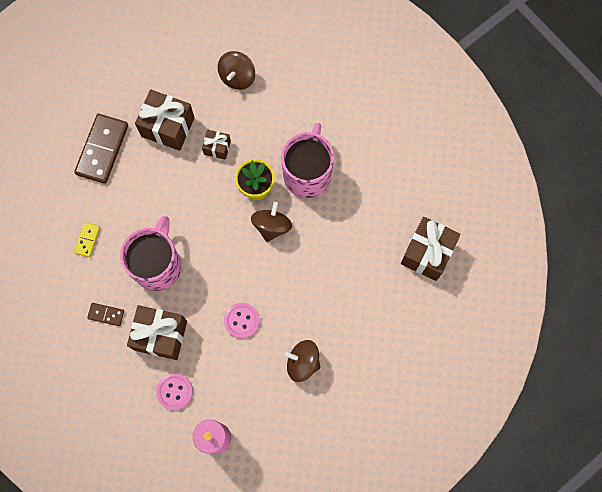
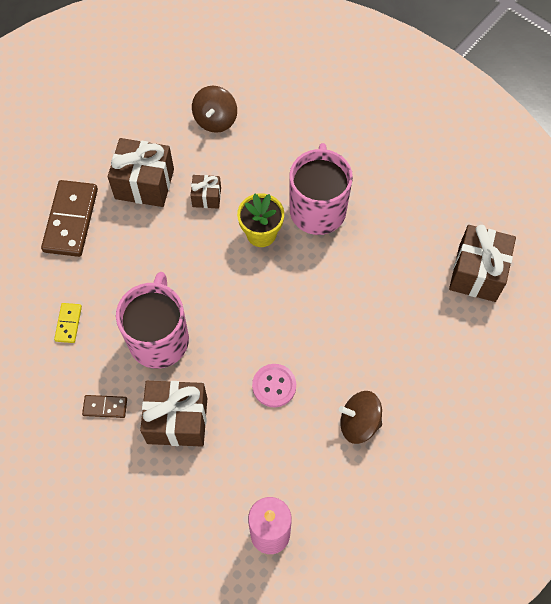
camera: 10 degrees left, 10 degrees down
pink button [156,373,193,410] -> none
brown spinning top [251,202,292,242] -> none

